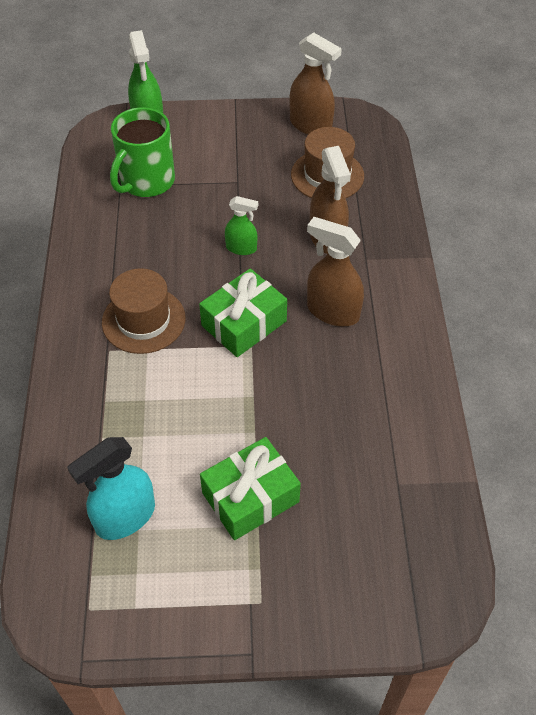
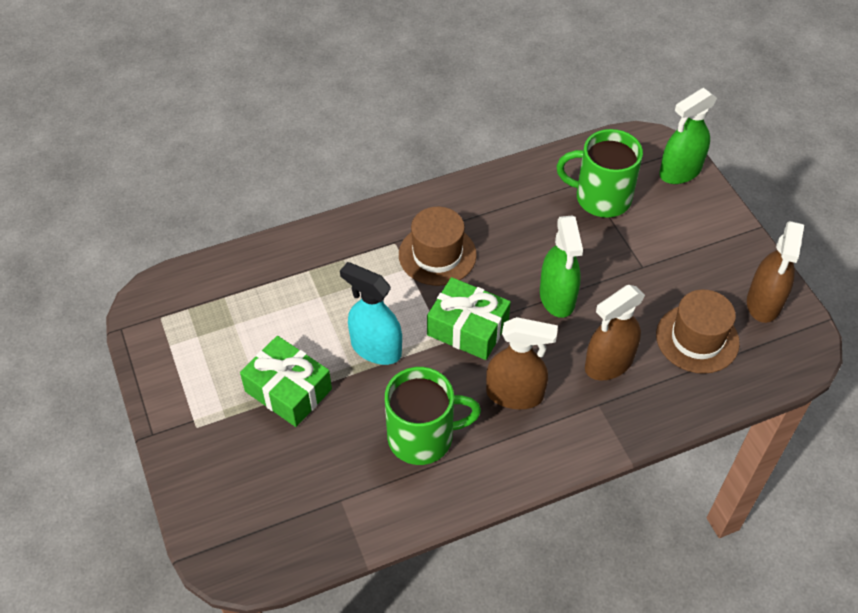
camera: 70 degrees right, 0 degrees up
turquoise spray bottle [67,437,155,540] -> turquoise spray bottle moved to [340,262,402,365]
green spray bottle [225,196,258,255] -> green spray bottle [540,216,583,318], size x1.68
brown spray bottle [307,217,364,327] -> brown spray bottle turned 90 degrees clockwise [486,317,558,409]
none -> green mug [385,367,481,465]

